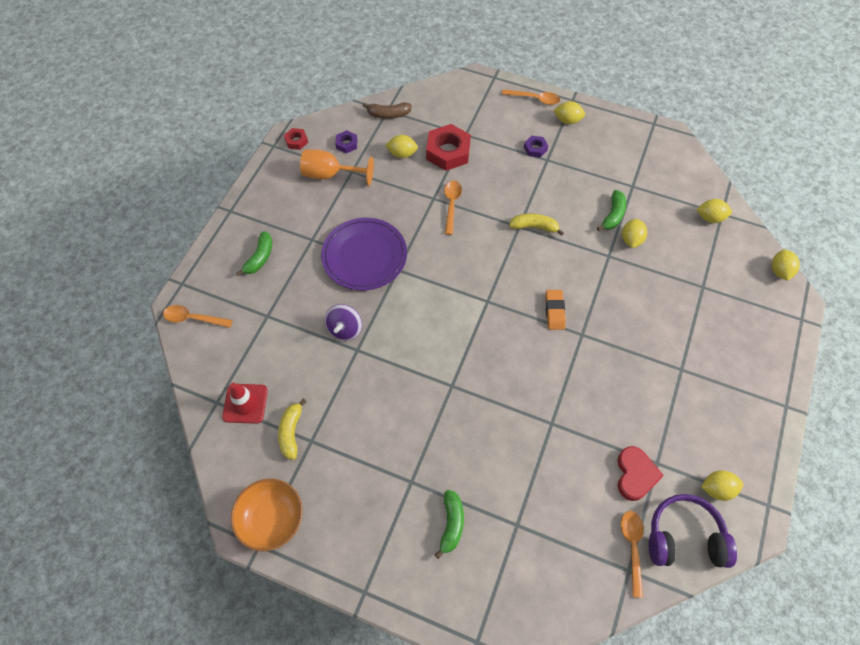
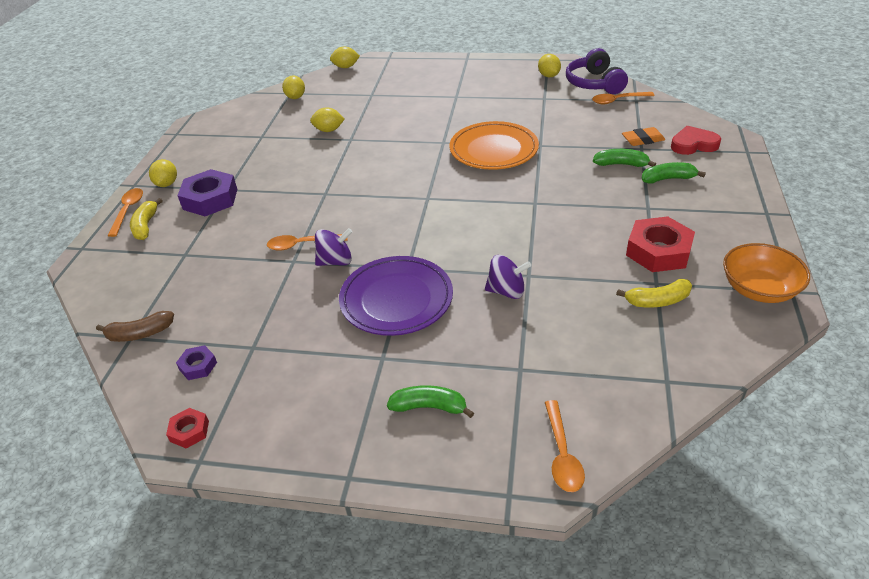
camera: 100 degrees left, 20 degrees down
red traffic cone [222,383,268,424] -> none
orange goblet [300,149,374,186] -> none
brown banana [362,102,412,119] -> brown banana turned 90 degrees clockwise [96,311,174,342]
yellow lemon [385,135,418,158] -> none
red nut [426,124,471,171] -> red nut moved to [626,216,695,272]
yellow banana [509,213,564,236] -> yellow banana moved to [130,198,163,240]
purple nut [524,136,548,158] -> purple nut [177,169,237,216], size x2.01
orange eraser [545,290,566,330] -> orange eraser moved to [622,127,665,146]
green banana [597,190,626,231] -> green banana moved to [593,149,656,167]
red heart [617,446,664,501] -> red heart moved to [671,126,721,155]
none -> purple spinning top [315,228,353,266]
none -> orange plate [449,121,539,170]

